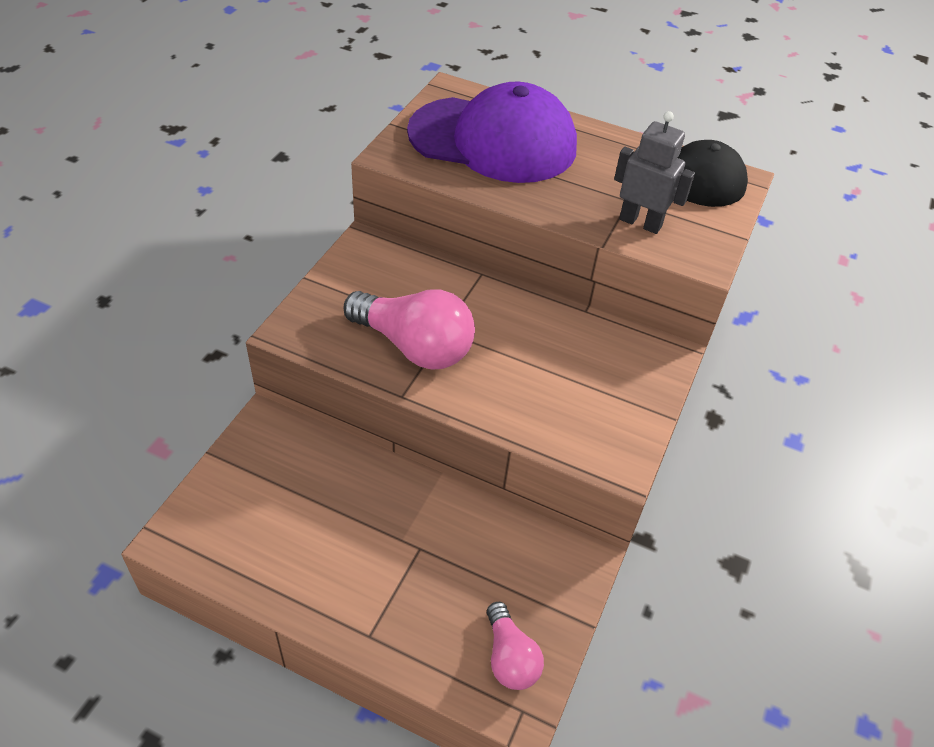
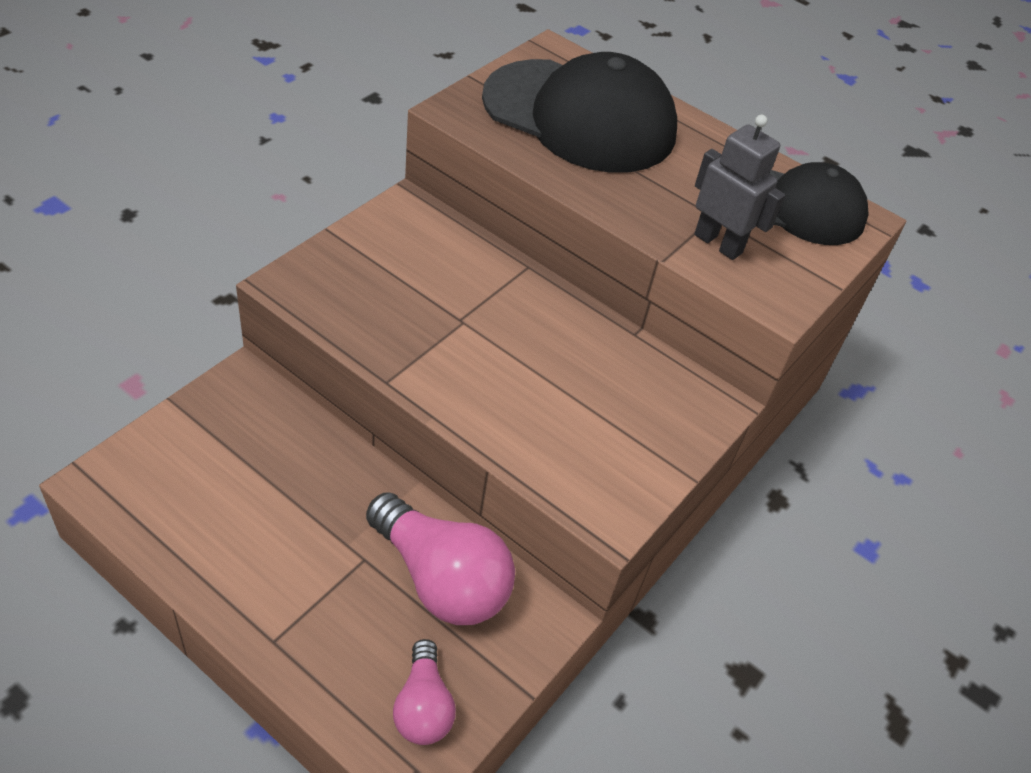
camera: 10 degrees right, 0 degrees up
pink light bulb [344,289,475,370] -> pink light bulb moved to [366,492,515,625]
purple cap [407,82,577,183] -> black cap [482,52,677,173]

